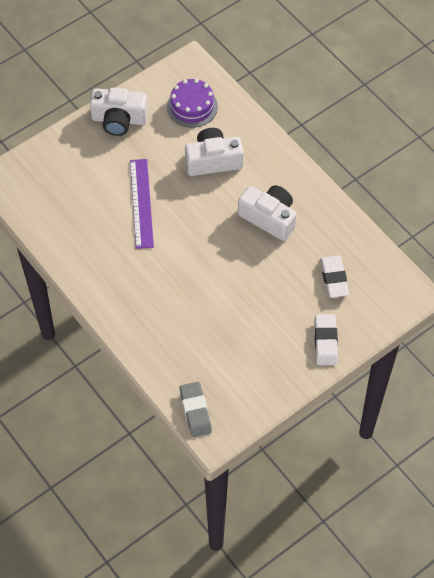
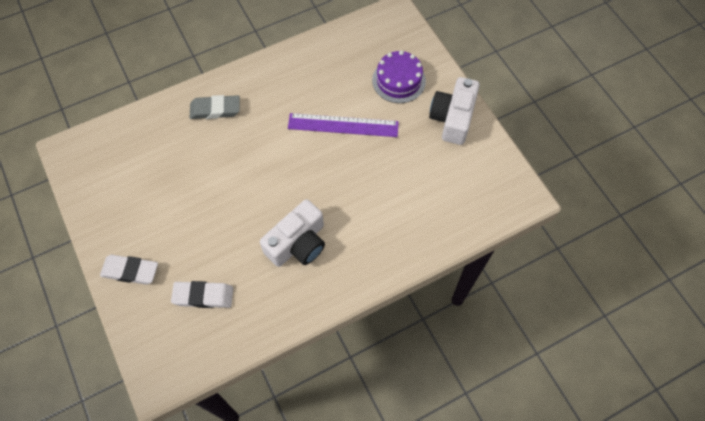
camera: 100 degrees right, 5 degrees up
purple cake [167,79,218,128] -> purple cake moved to [372,50,426,103]
grey eraser [180,382,212,437] -> grey eraser moved to [190,95,240,119]
white camera [185,128,244,176] -> none

